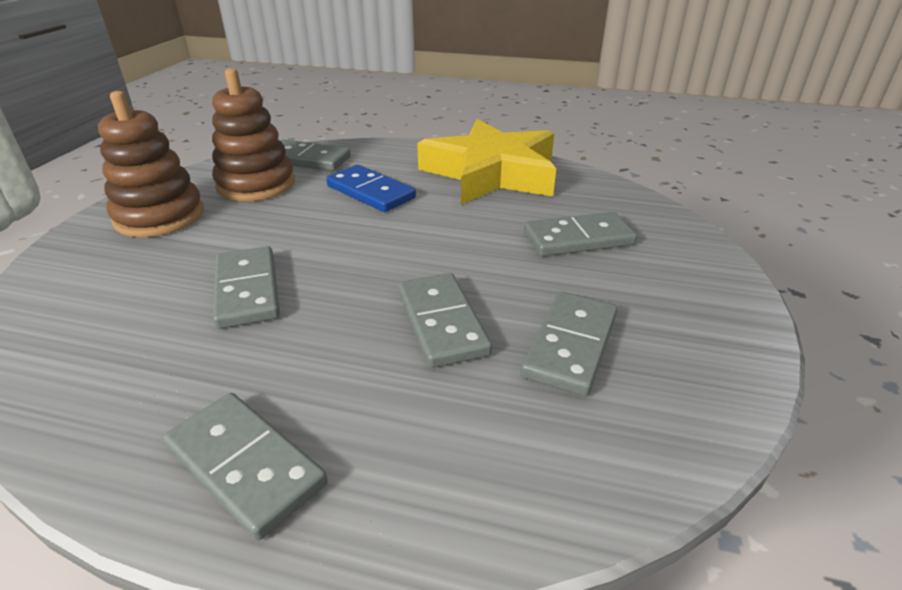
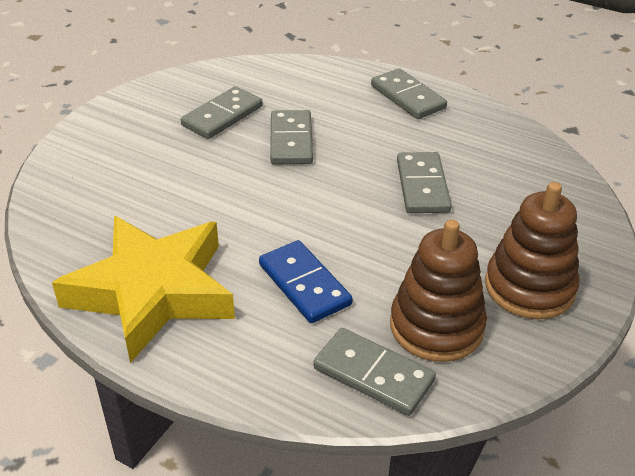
camera: 165 degrees left, 5 degrees up
grey domino [524,212,637,256] -> none

